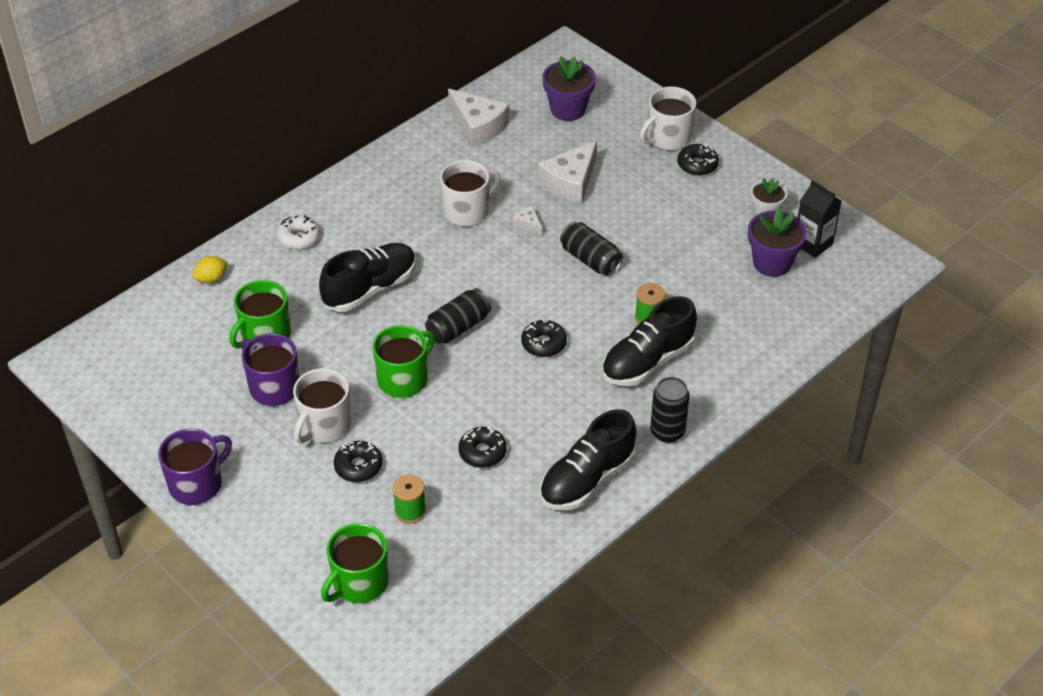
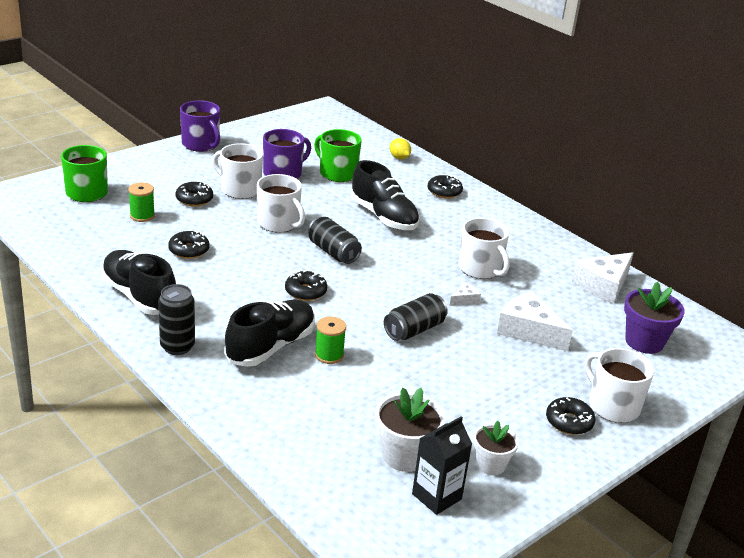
camera: 90 degrees right, 15 degrees down
white donut [277,215,320,249] -> black donut [428,175,463,198]
green mug [373,325,435,398] -> white mug [257,174,305,233]
black shoe [602,296,697,386] -> black shoe turned 75 degrees clockwise [224,300,315,367]
purple flower pot [748,207,807,277] -> white flower pot [375,388,445,472]

